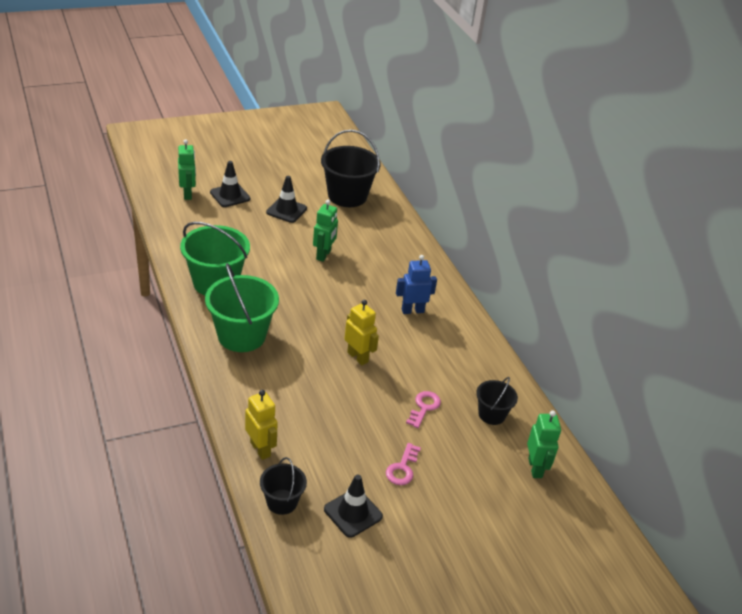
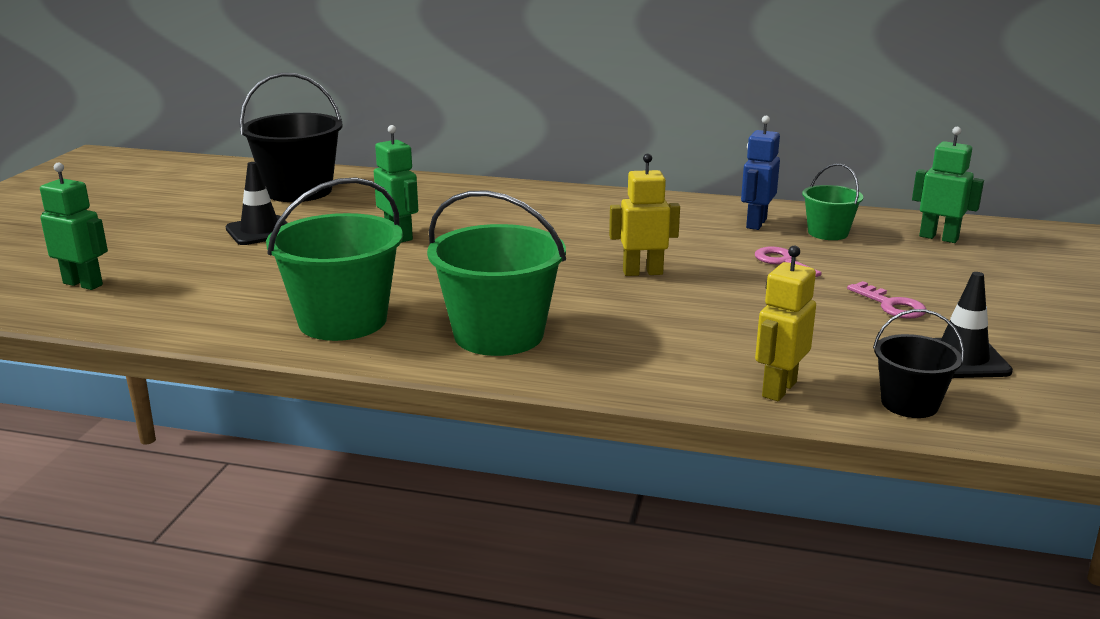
camera: 50 degrees left, 15 degrees down
black traffic cone [210,161,250,207] -> none
yellow robot [245,390,278,460] -> yellow robot turned 60 degrees counterclockwise [755,245,816,401]
blue robot [396,255,437,314] -> blue robot moved to [741,116,780,230]
black bucket [476,377,518,425] -> green bucket [802,163,863,240]

